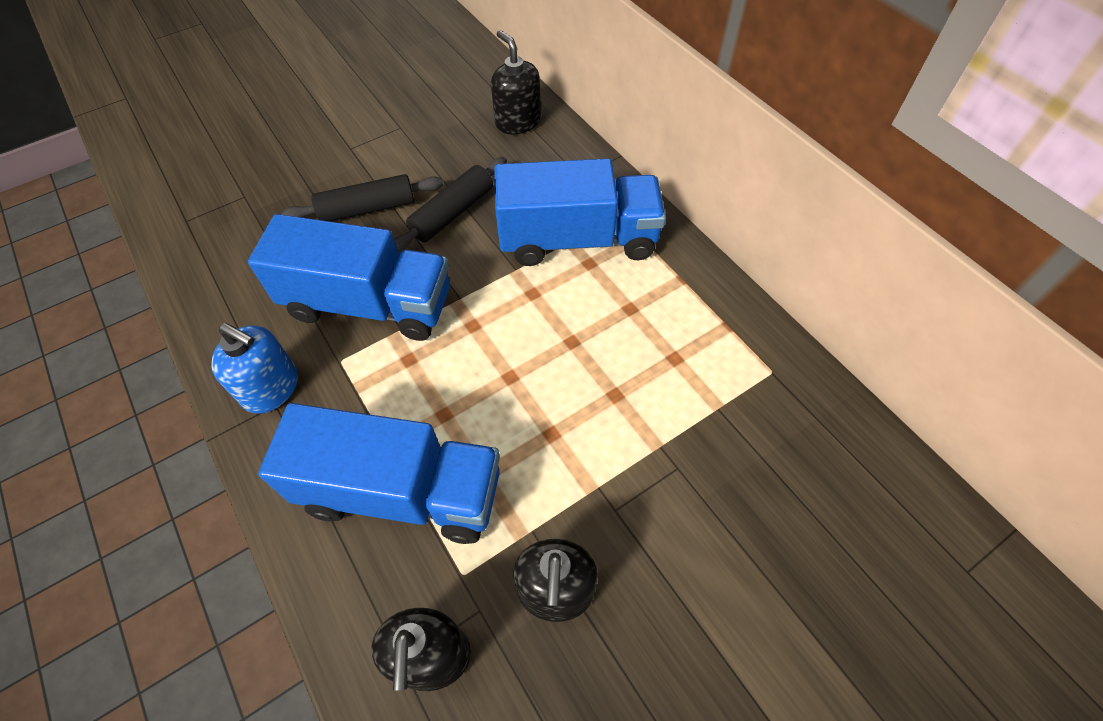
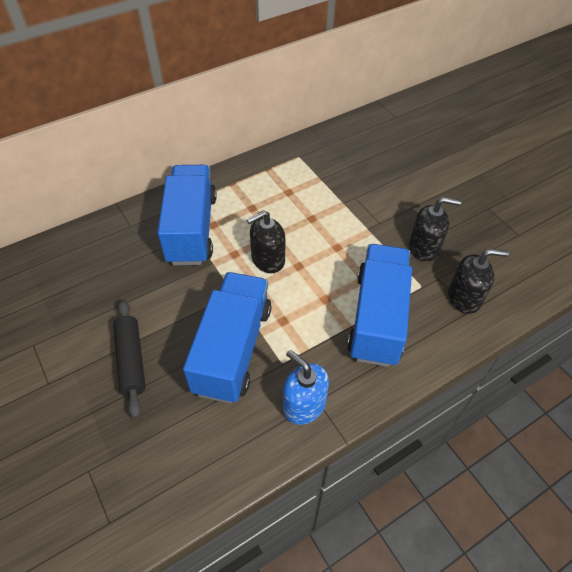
camera: 90 degrees left, 5 degrees down
blue soap dispenser [211,323,298,413] -> blue soap dispenser turned 75 degrees counterclockwise [283,350,329,425]
black rolling pin [394,157,507,253] -> none
black soap dispenser [491,30,541,134] -> black soap dispenser moved to [247,210,285,273]

